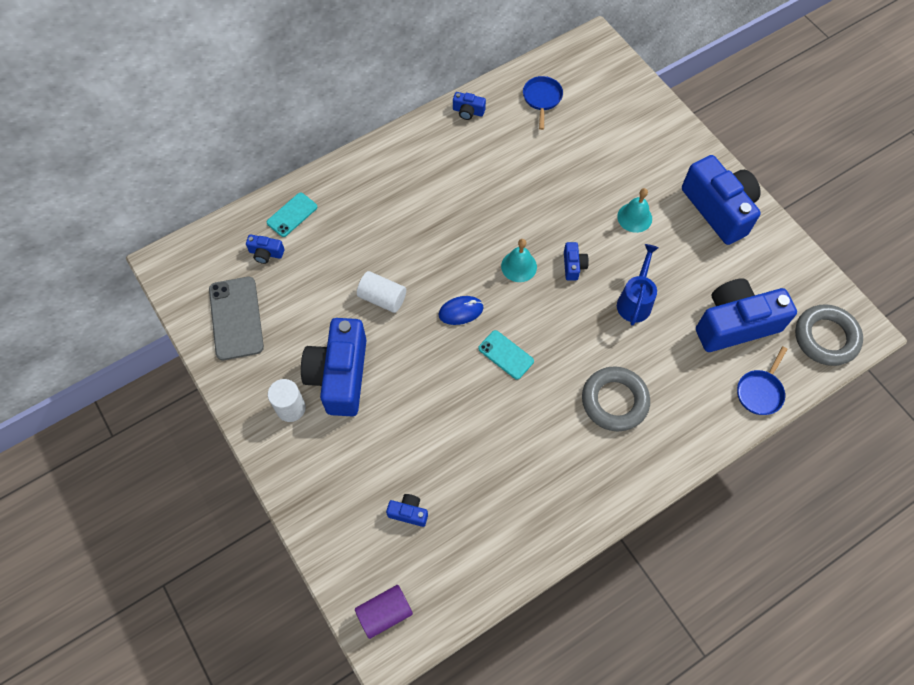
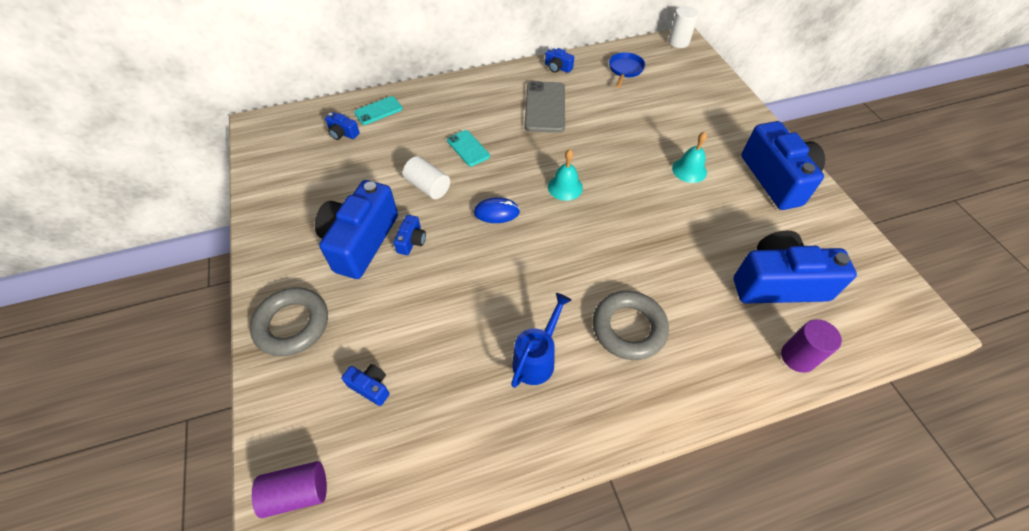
camera: 15 degrees right, 10 degrees down
grey phone [209,277,264,360] -> grey phone moved to [525,81,565,133]
white cylinder [268,379,306,422] -> white cylinder moved to [668,6,699,48]
turquoise phone [478,330,534,380] -> turquoise phone moved to [447,130,490,166]
blue camera [564,242,589,281] -> blue camera moved to [393,215,426,255]
blue watering can [617,244,659,326] -> blue watering can moved to [511,293,572,388]
blue pan [737,346,787,415] -> purple cylinder [781,319,842,373]
grey ring [795,304,863,366] -> grey ring moved to [250,287,328,356]

